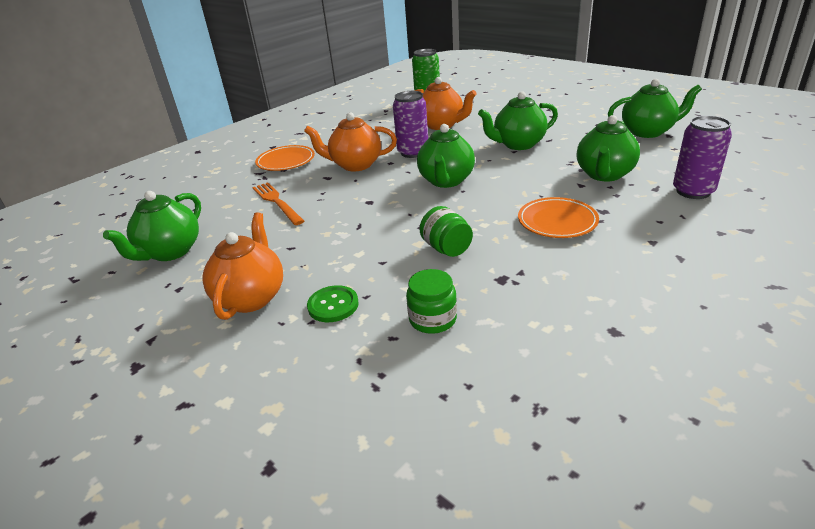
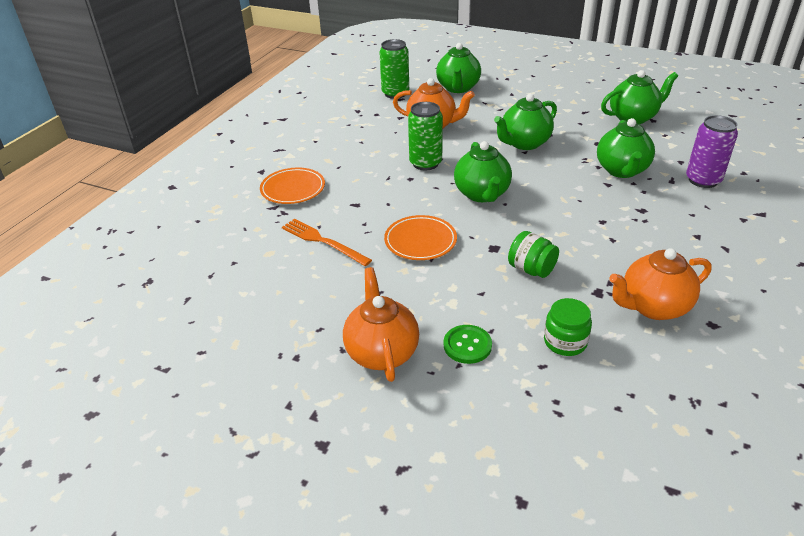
camera: 20 degrees left, 5 degrees up
green teapot [103,191,201,261] -> green teapot moved to [436,43,481,93]
orange teapot [304,112,397,171] -> orange teapot moved to [609,248,712,320]
purple can [393,91,428,158] -> green can [408,102,443,170]
orange plate [518,197,599,238] -> orange plate moved to [384,215,457,260]

